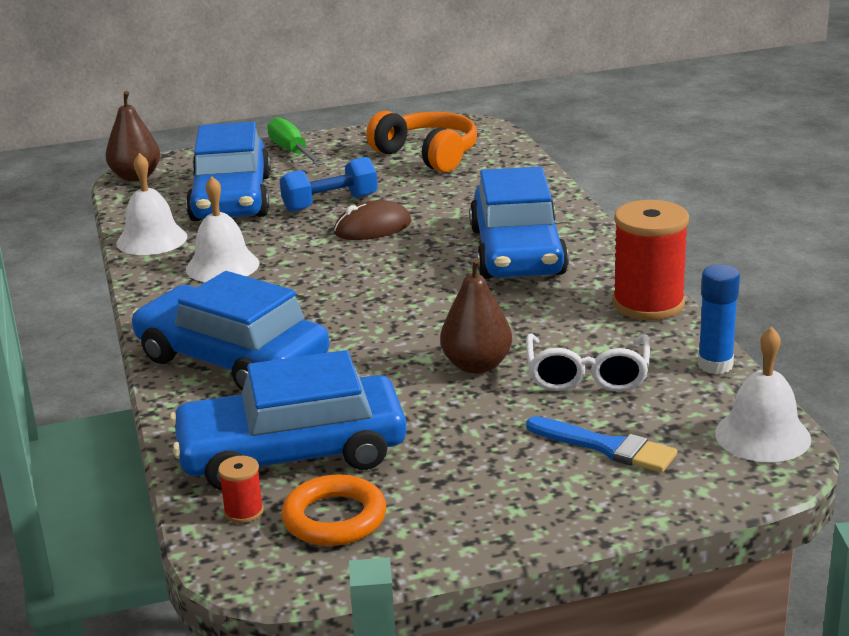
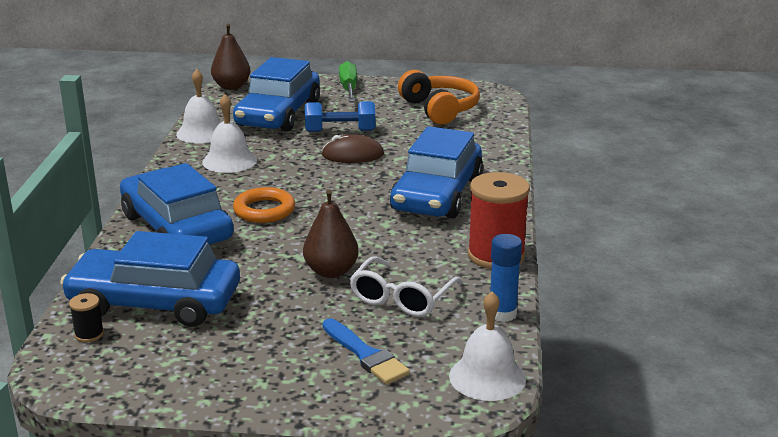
camera: 20 degrees right, 0 degrees up
red spool [218,456,264,523] -> black spool [69,293,104,342]
orange ring [281,474,386,546] -> orange ring moved to [233,187,295,223]

